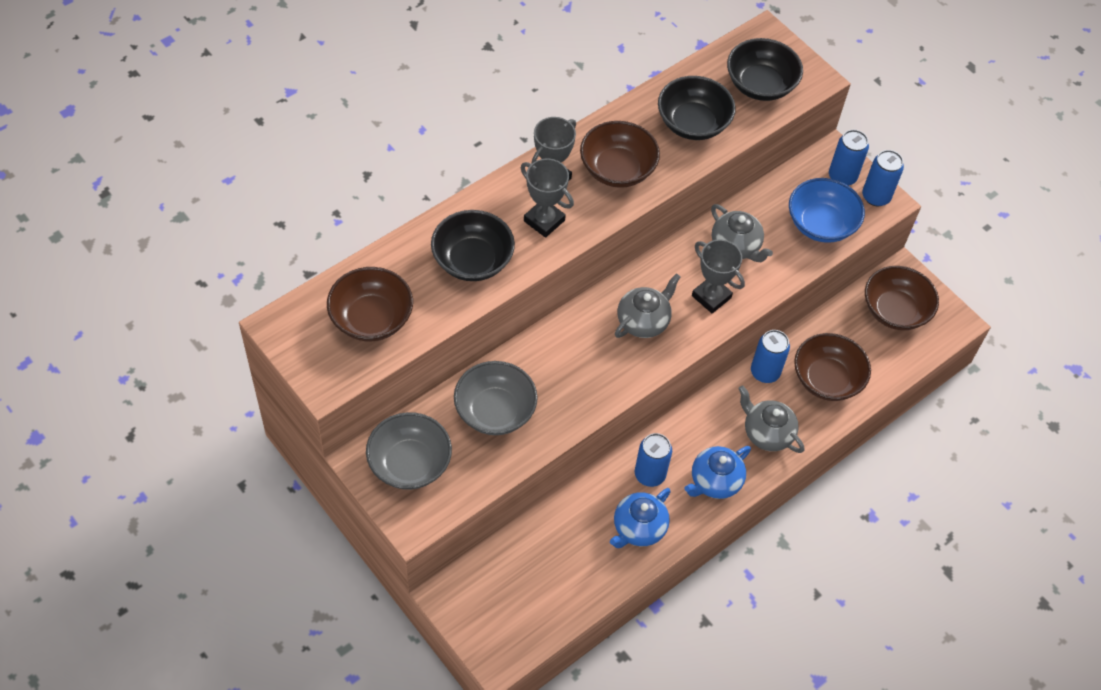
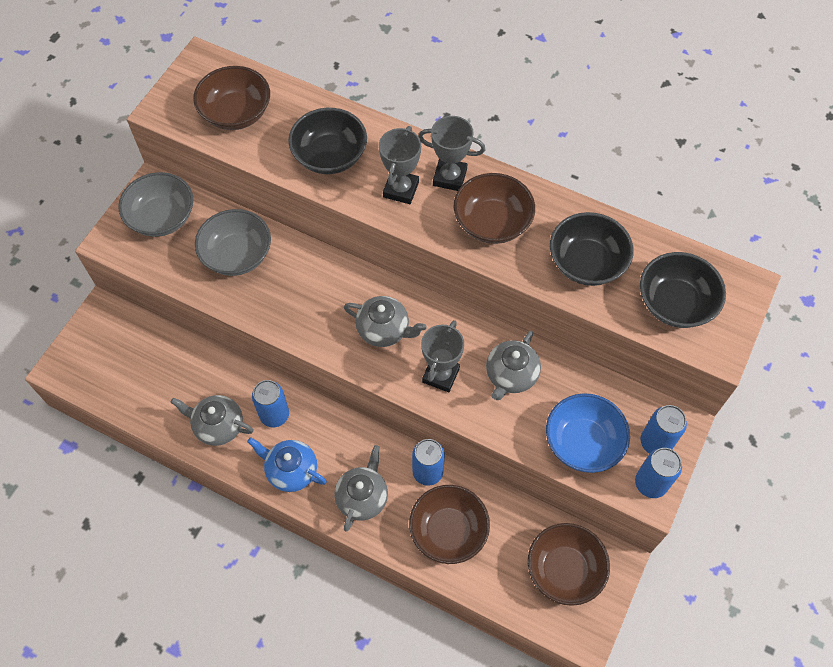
camera: 70 degrees right, 5 degrees up
blue teapot [610,488,671,548] -> grey teapot [170,395,254,446]

